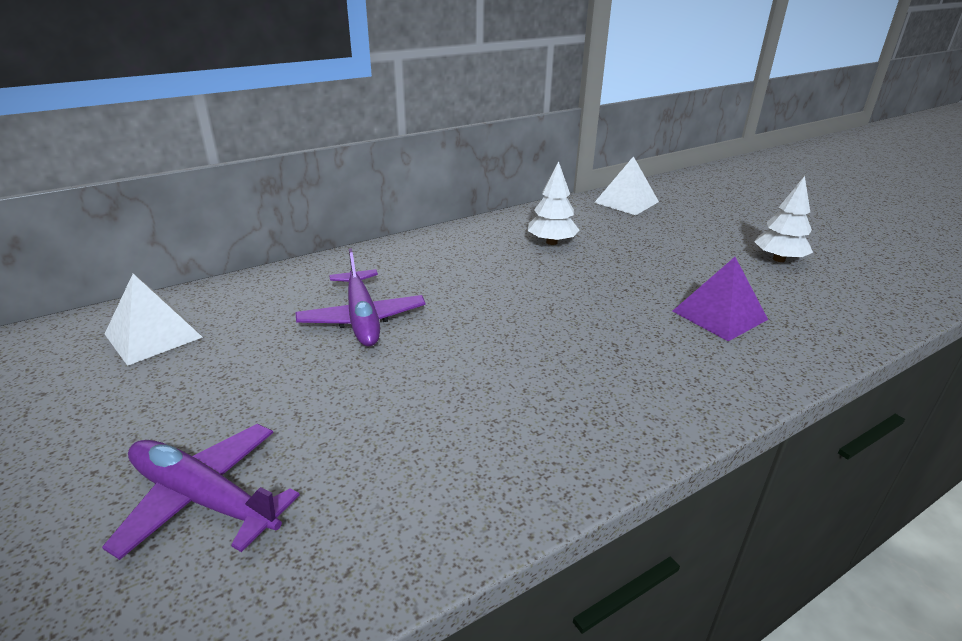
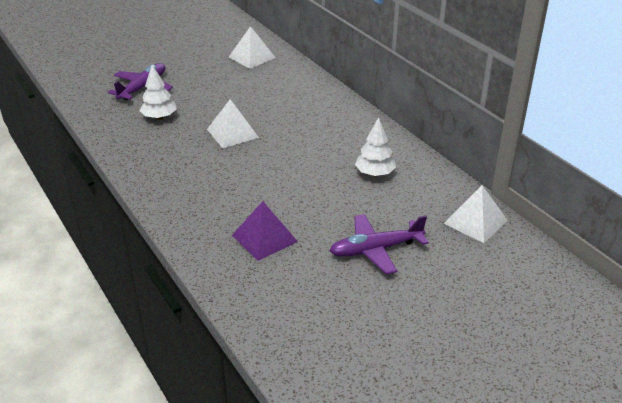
camera: 90 degrees right, 5 degrees up
purple plane [295,248,426,346] -> purple plane moved to [330,214,429,274]
white tree [754,176,813,262] -> white tree moved to [140,65,177,120]
none -> white pyramid [207,99,259,148]

